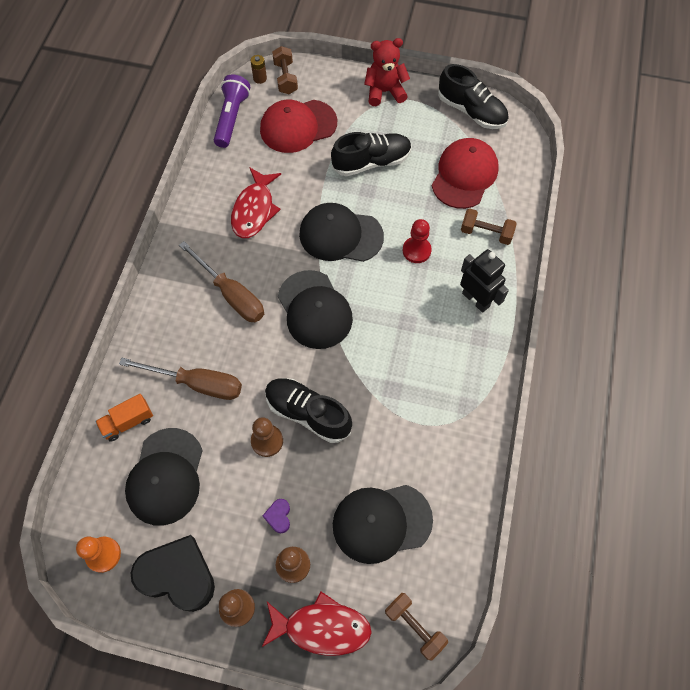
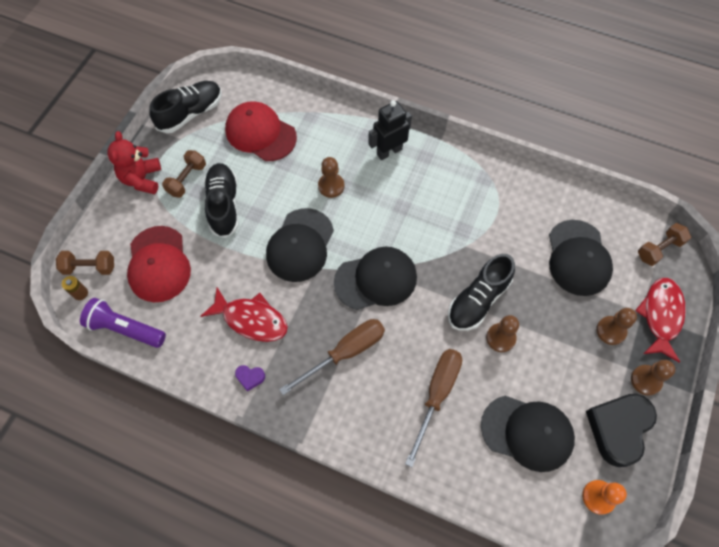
camera: 80 degrees left, 0 degrees up
orange truck [95,394,153,442] -> none
purple heart [263,499,290,533] -> purple heart moved to [235,365,265,391]
red pawn [403,219,432,263] -> brown pawn [318,157,344,198]
brown dumbbell [461,208,517,245] -> brown dumbbell moved to [162,150,206,198]

